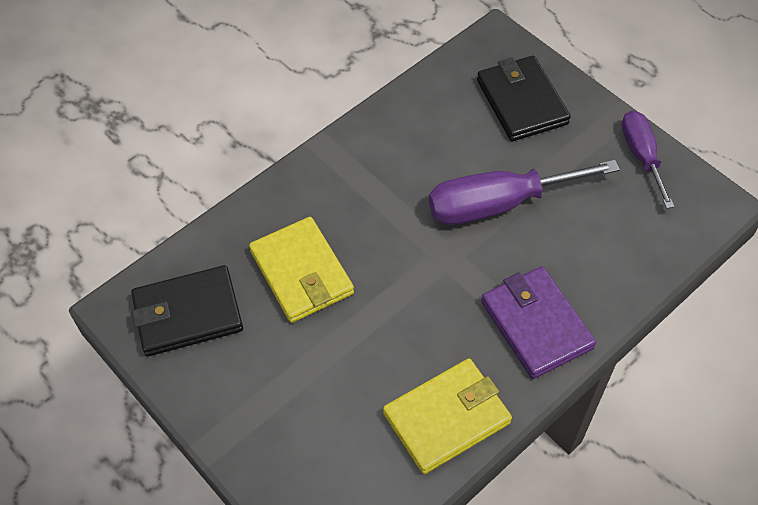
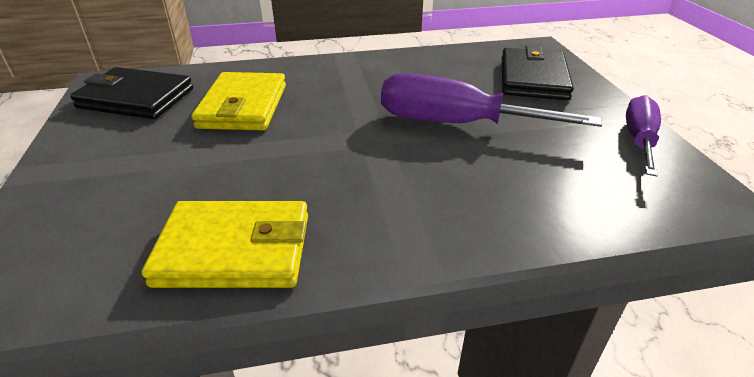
camera: 30 degrees right, 20 degrees down
purple wallet [481,267,596,379] -> none

